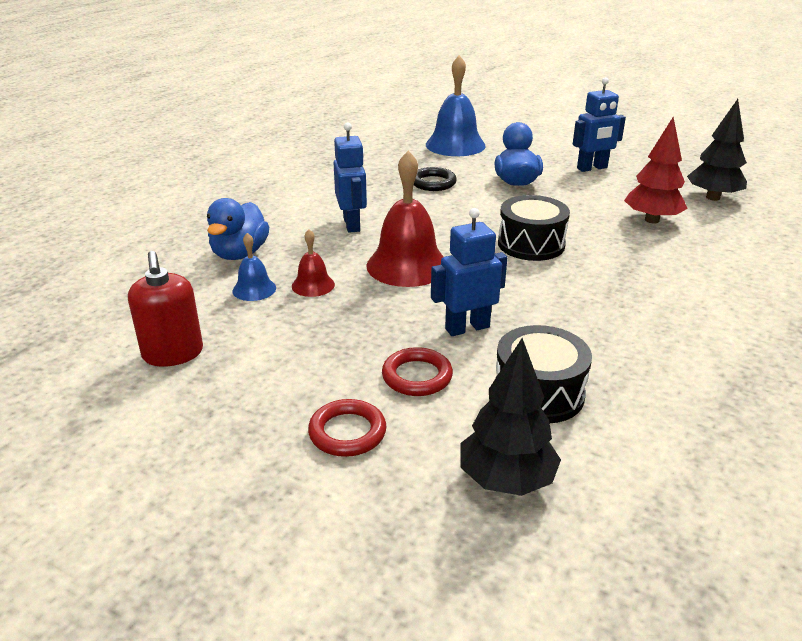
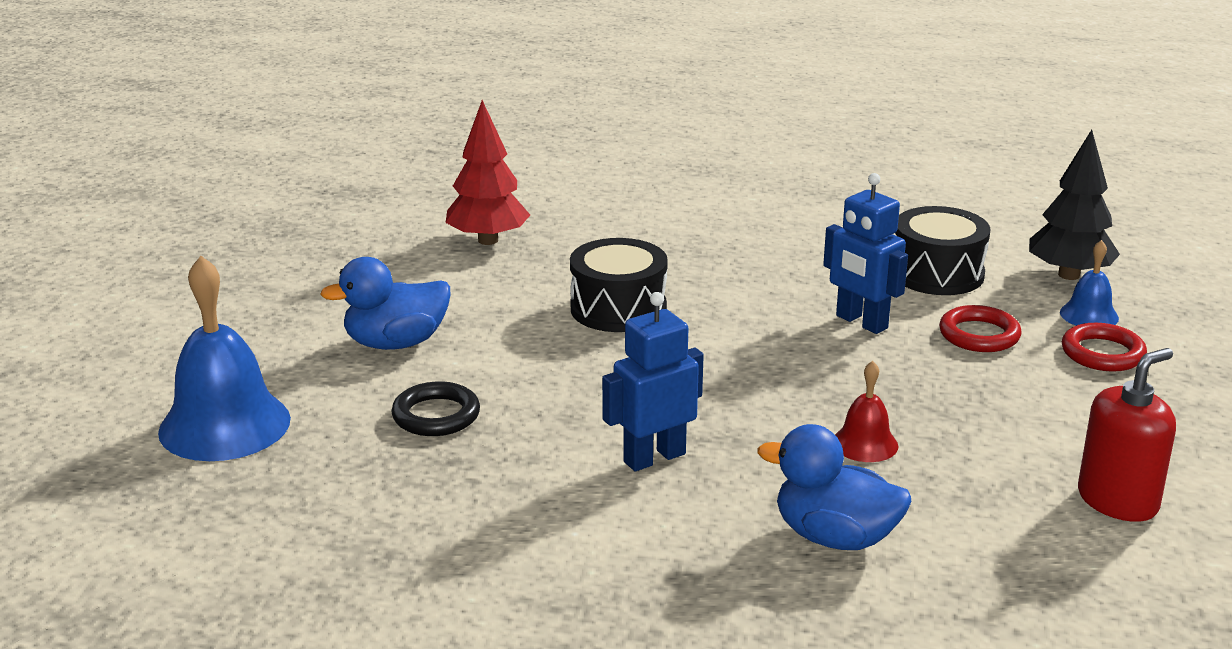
camera: 110 degrees left, 5 degrees down
blue duck [207,198,269,260] -> blue duck turned 150 degrees counterclockwise [758,424,911,550]
blue bell [233,233,276,301] -> blue bell moved to [1060,240,1119,326]
red bell [366,151,444,287] -> none
blue robot [573,77,626,172] -> none
black tree [687,99,747,201] -> none

